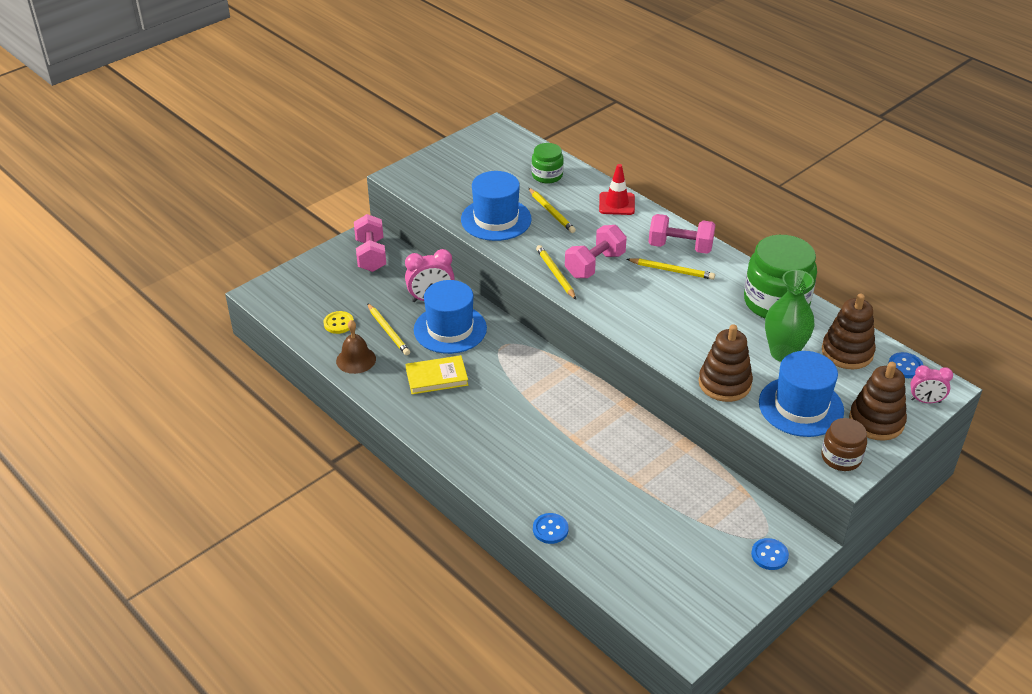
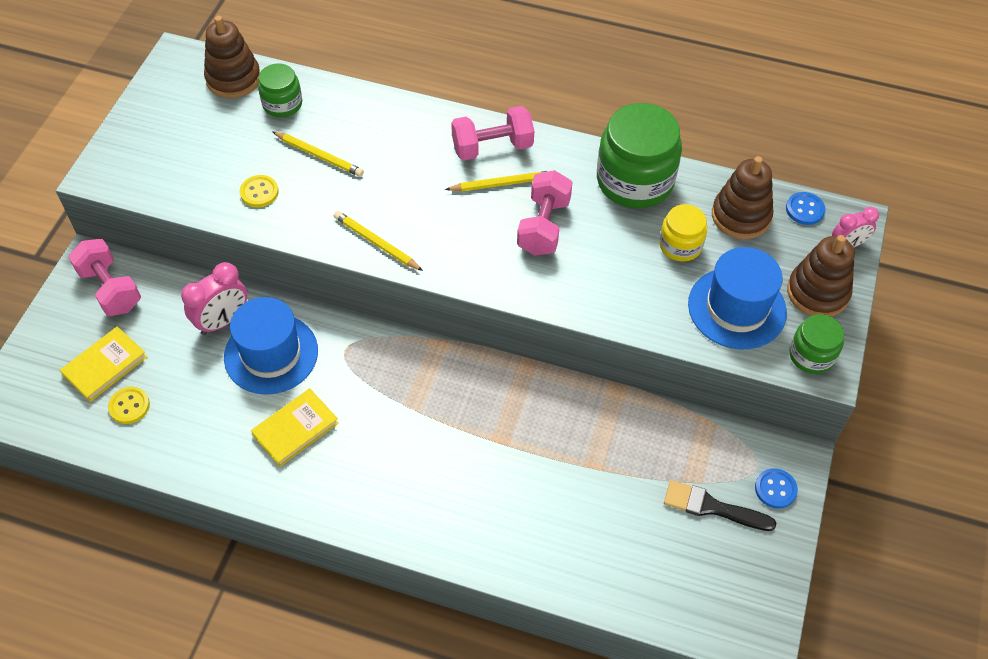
camera: 30 degrees left, 15 degrees up
brown bell [336,320,376,374] -> none
yellow pencil [367,303,410,356] -> none
blue hat [461,171,532,241] -> yellow button [240,175,279,208]
blue button [533,513,569,544] -> none
pink dumbbell [565,225,627,278] -> pink dumbbell moved to [517,170,573,256]
red traffic cone [599,164,635,215] -> none
brown stacking toy [699,324,753,402] -> brown stacking toy moved to [204,16,260,98]
green vase [765,270,815,362] -> yellow jar [659,204,707,262]
brown jar [821,418,867,471] -> green jar [789,314,844,374]
none -> yellow book [60,326,147,402]
none -> black brush [664,480,776,531]

